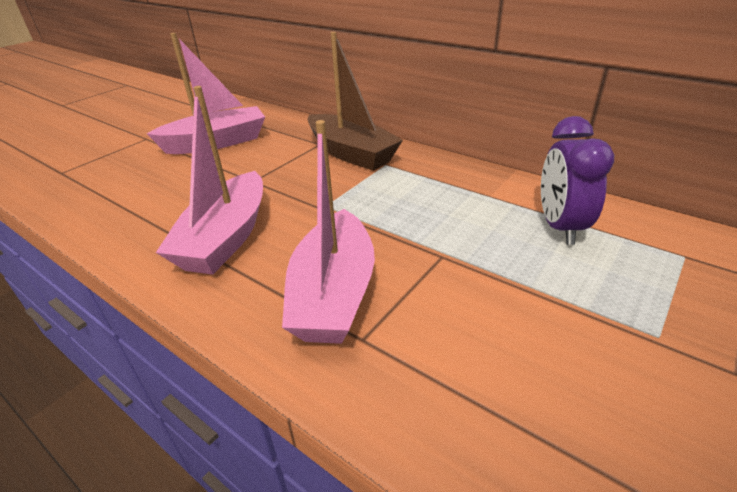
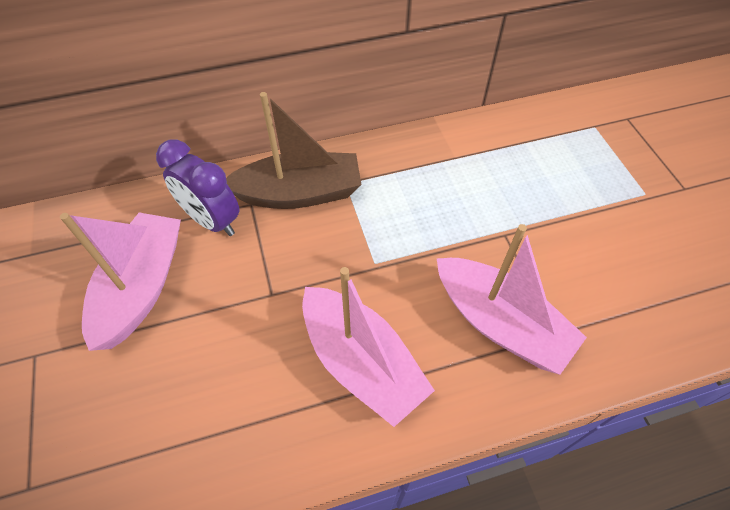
camera: 55 degrees left, 20 degrees up
purple clock [541,116,614,245] -> purple clock moved to [156,139,239,236]

